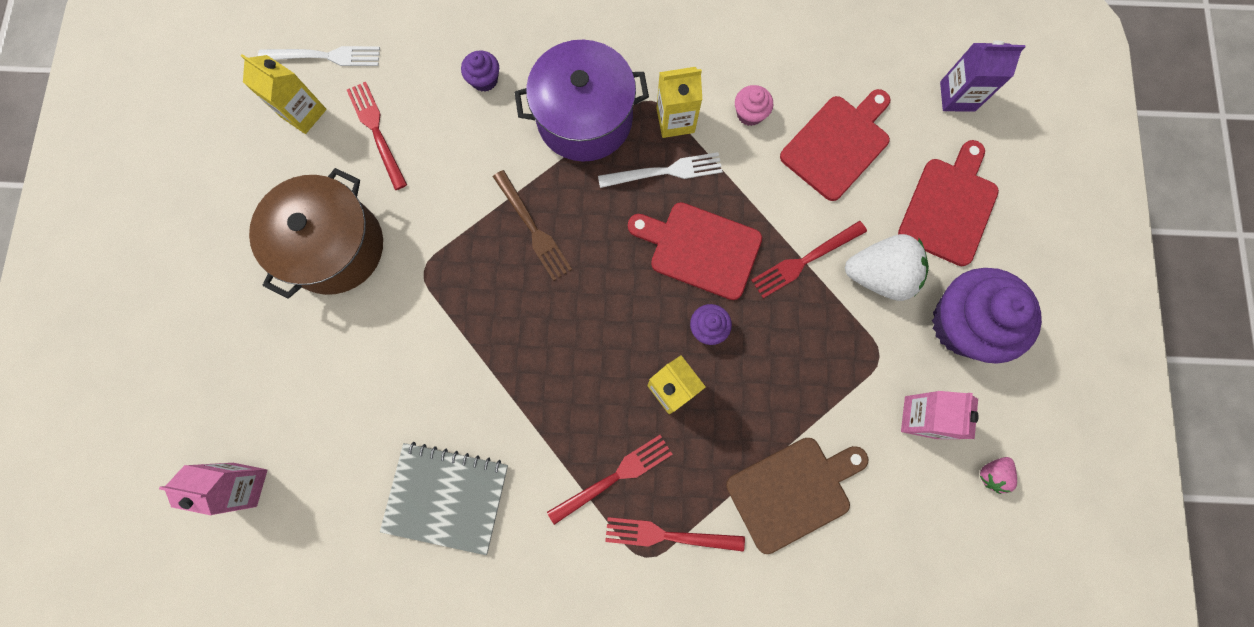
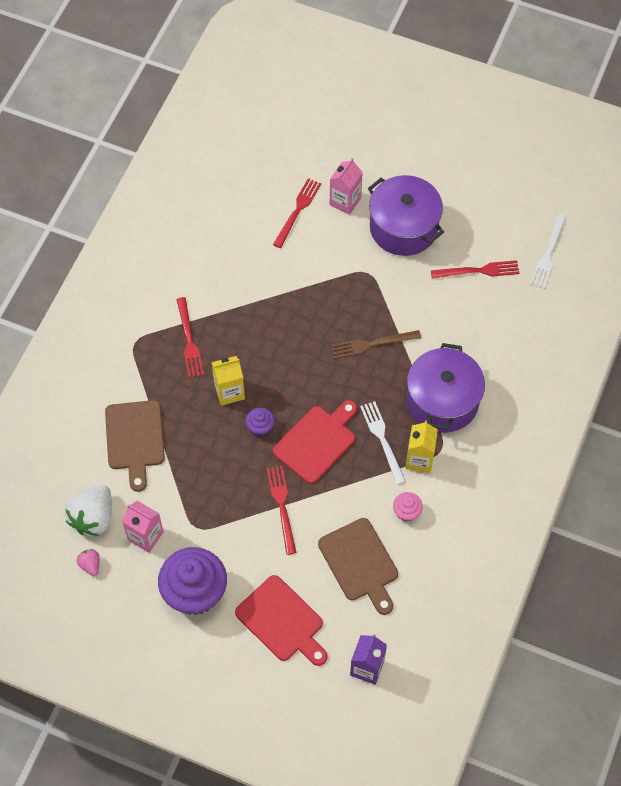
camera: 110 degrees right, 15 degrees down
pink carton [159,463,267,515] -> pink carton moved to [330,158,363,215]
yellow carton [241,54,327,134] -> none
brown pot [249,168,383,299] -> purple pot [368,175,444,256]
grey notebook [380,442,508,555] -> none
purple cupcake [461,50,499,92] -> none
white fork [598,152,723,188] -> white fork turned 150 degrees clockwise [360,401,406,485]
red fork [605,517,745,552] -> red fork moved to [273,178,321,248]
red cutting board [780,89,890,201] -> brown cutting board [318,518,398,615]
white strawberry [845,234,929,301] -> white strawberry moved to [65,485,112,536]

